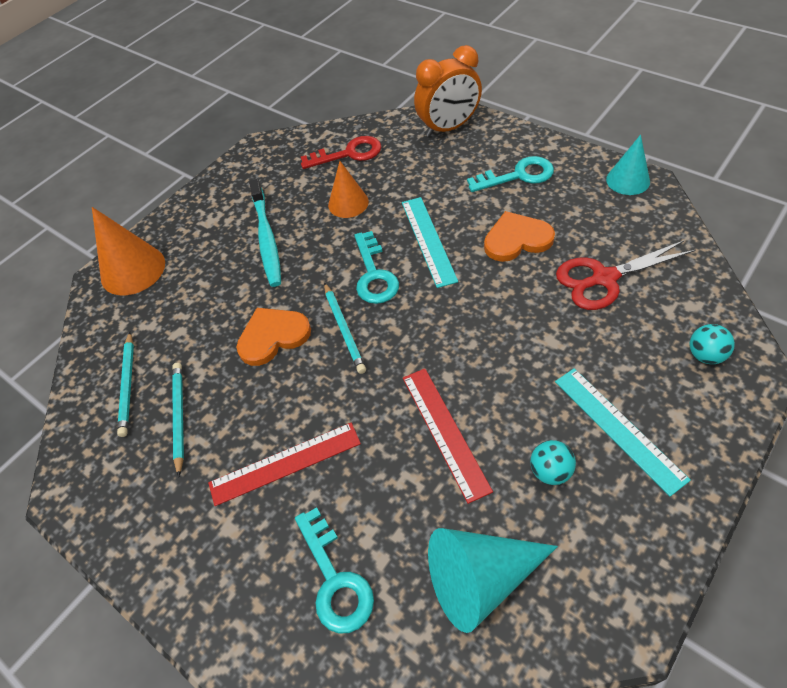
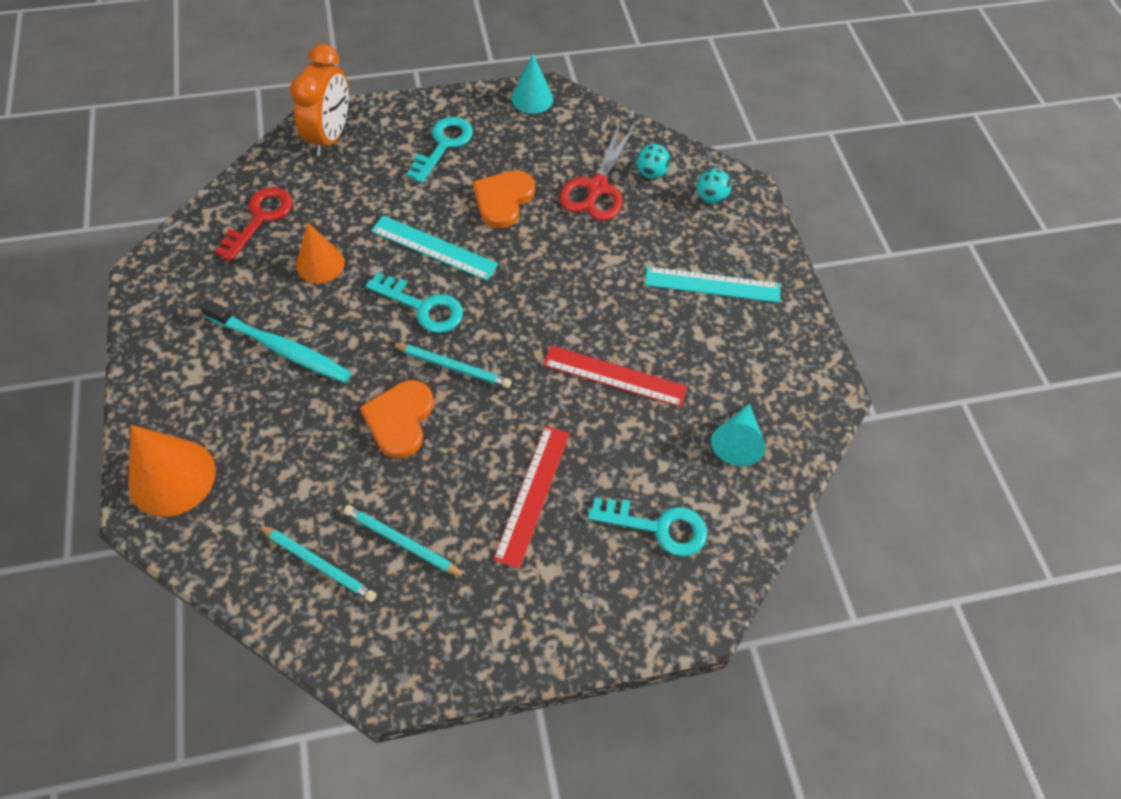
camera: 60 degrees left, 5 degrees up
turquoise cone [428,528,558,633] -> turquoise cone [711,404,766,466], size x0.65
turquoise ball [530,440,576,485] -> turquoise ball moved to [636,144,670,179]

